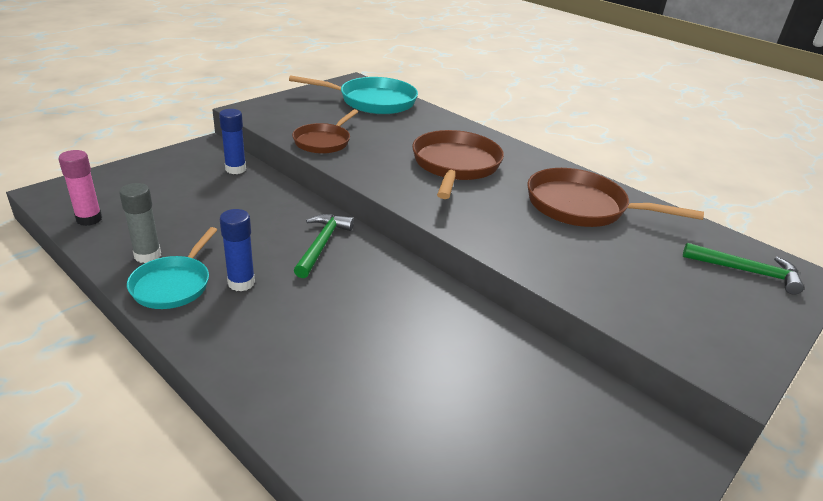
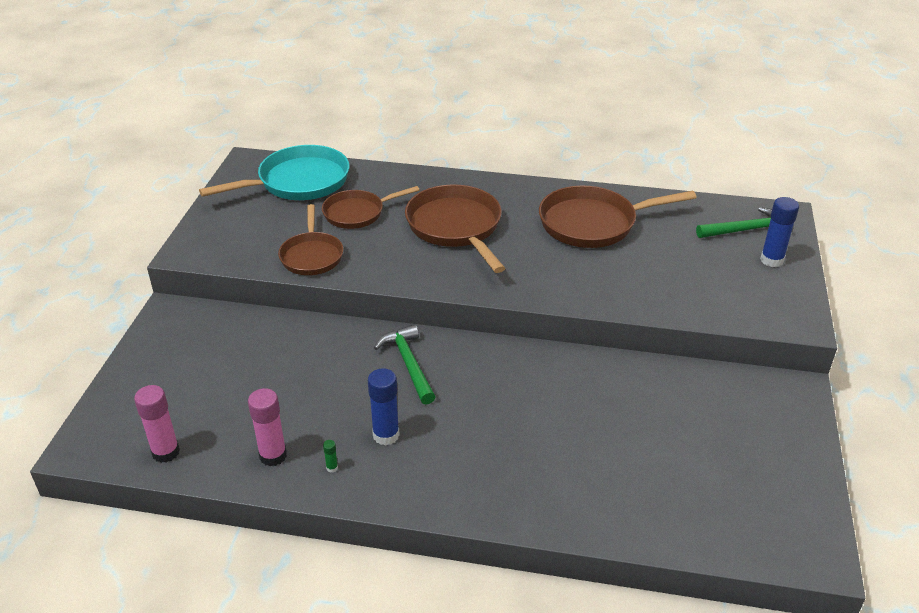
camera: 30 degrees left, 5 degrees up
grey glue stick [119,183,161,263] -> pink glue stick [248,388,287,466]
turquoise pan [127,227,217,309] -> green glue stick [323,440,338,473]
blue glue stick [219,109,246,174] -> blue glue stick moved to [760,197,799,267]
none -> brown pan [322,186,419,229]

